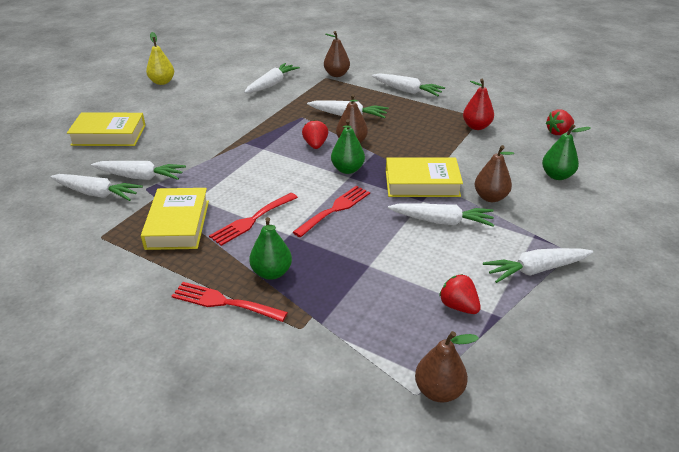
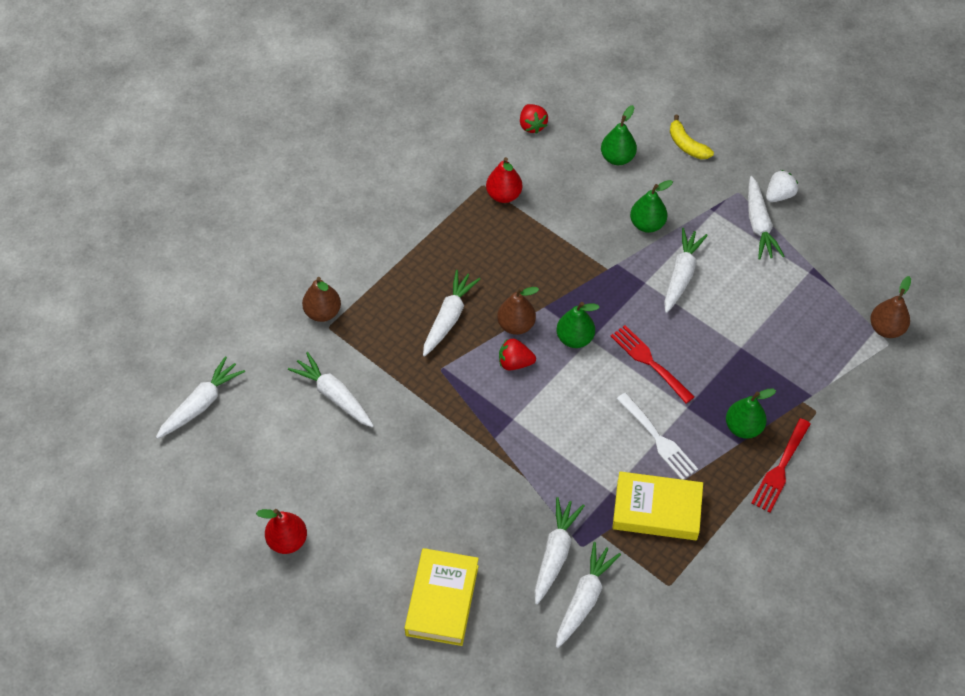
camera: 80 degrees left, 20 degrees up
yellow pear [146,32,174,85] -> red pear [256,509,307,554]
red fork [209,193,298,246] -> white fork [617,393,698,480]
white carrot [372,74,445,96] -> white carrot moved to [156,356,245,439]
yellow book [386,157,463,197] -> none
red strawberry [439,274,481,314] -> none
brown pear [475,145,514,202] -> green pear [630,180,673,233]
none -> yellow banana [670,115,714,159]
none -> white strawberry [766,170,798,202]

